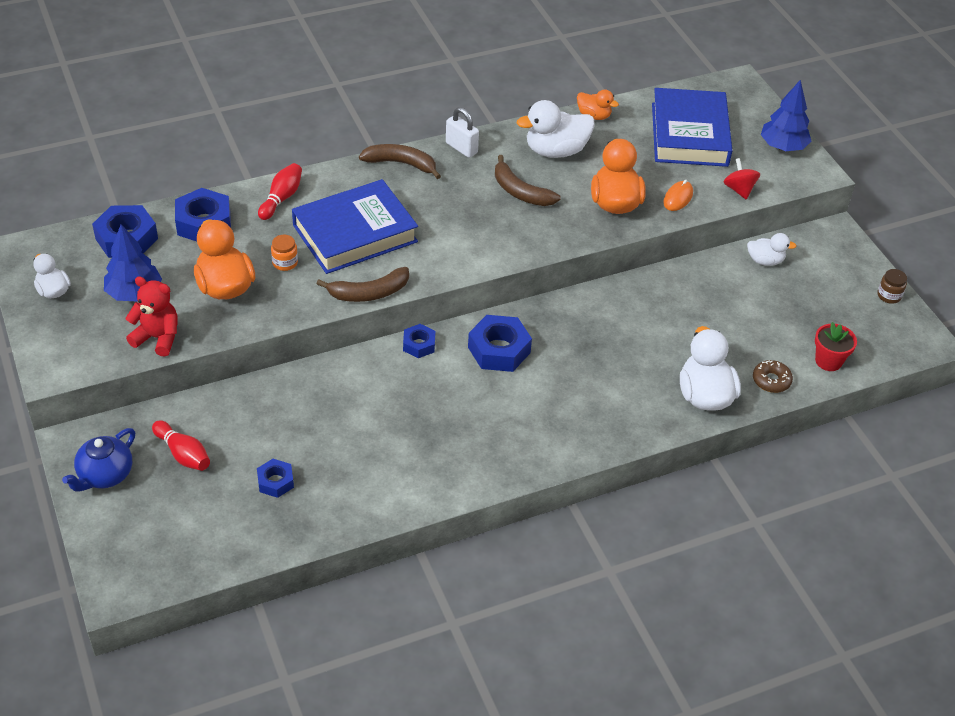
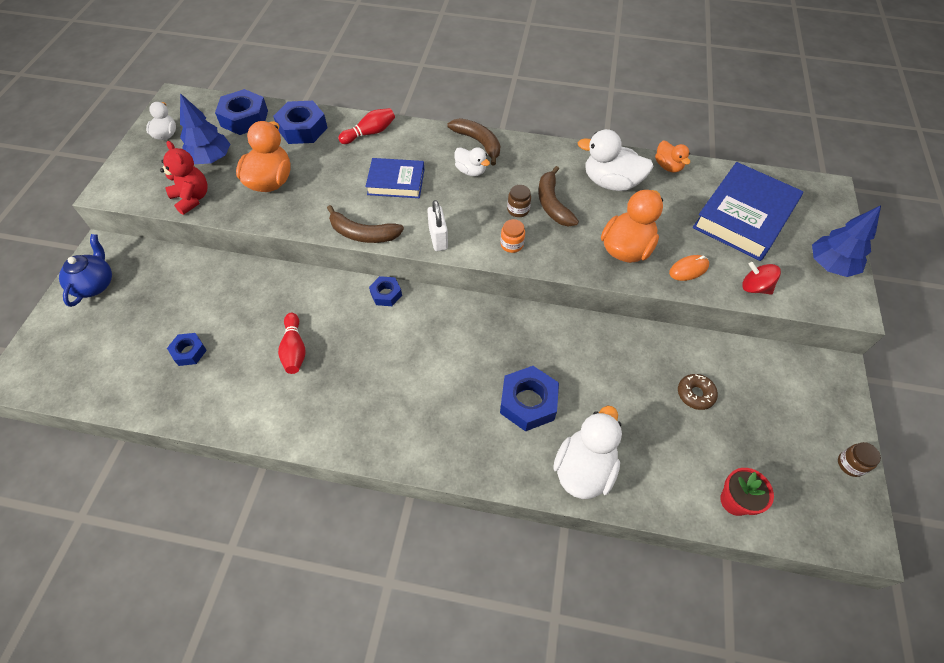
camera: 35 degrees right, 10 degrees up
blue teapot [62,428,135,492] -> blue teapot turned 120 degrees clockwise [59,234,112,307]
red bowling pin [152,420,210,471] -> red bowling pin moved to [278,313,306,374]
orange jar [271,235,298,271] -> orange jar moved to [500,219,525,253]
blue book [292,179,418,274] -> blue book [365,158,424,198], size x0.60
white padlock [446,107,479,158] -> white padlock moved to [427,200,448,251]
blue nut [468,315,532,372] -> blue nut moved to [500,366,559,431]
red spinning top [723,158,760,199] -> red spinning top turned 75 degrees counterclockwise [742,262,781,295]
white duck [747,233,796,266] -> white duck moved to [454,147,490,176]
brown donut [753,360,793,393] -> brown donut moved to [678,374,718,410]
none -> brown jar [507,185,531,217]

